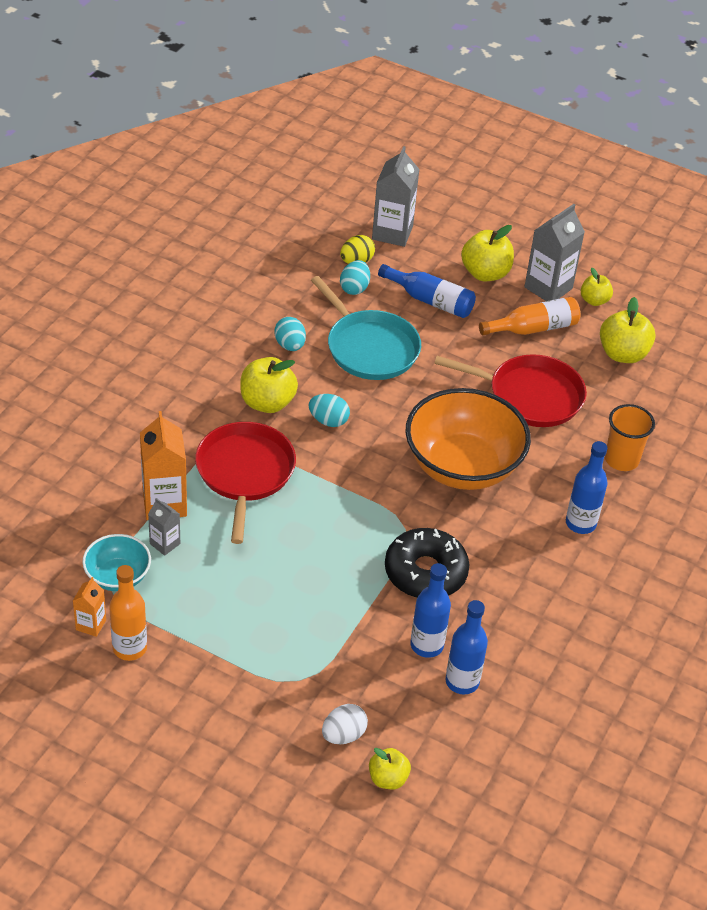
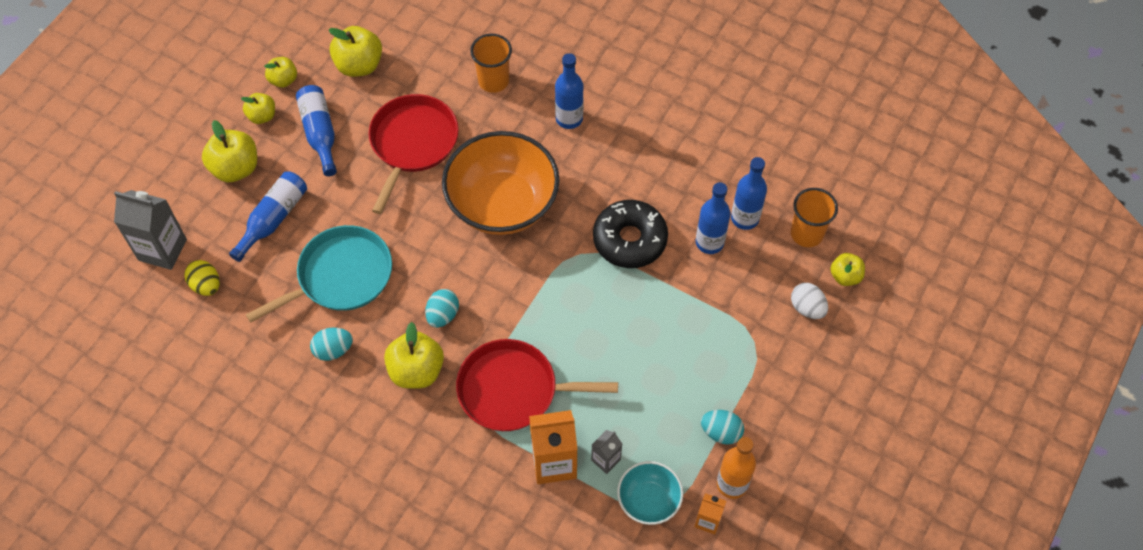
camera: 85 degrees left, 15 degrees up
turquoise egg [340,260,370,295] -> turquoise egg moved to [701,410,744,445]
orange bottle [479,297,580,335] -> blue bottle [296,85,337,176]
grey carton [524,204,585,301] -> yellow apple [241,93,275,124]
none -> orange cup [791,188,838,247]

